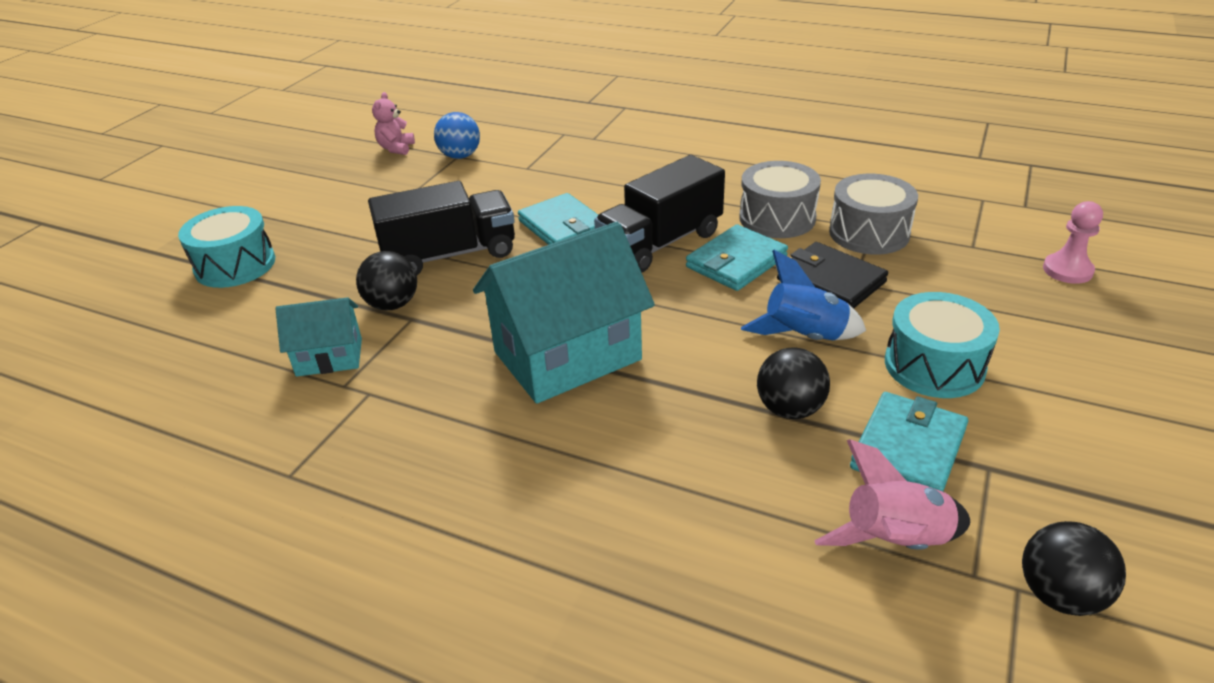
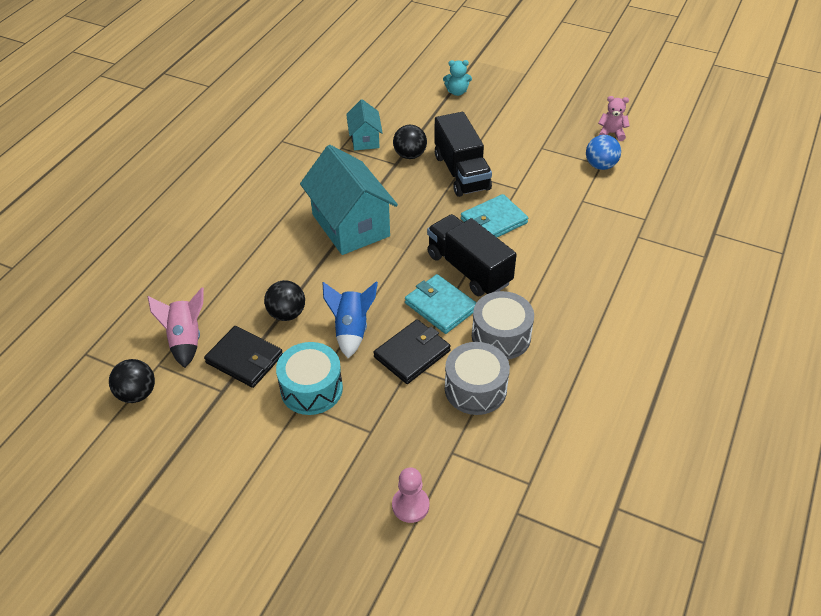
camera: 90 degrees right, 10 degrees up
turquoise drum [178,206,275,288] -> turquoise teddy bear [443,60,472,96]
turquoise wallet [850,392,968,491] -> black wallet [204,326,283,388]

